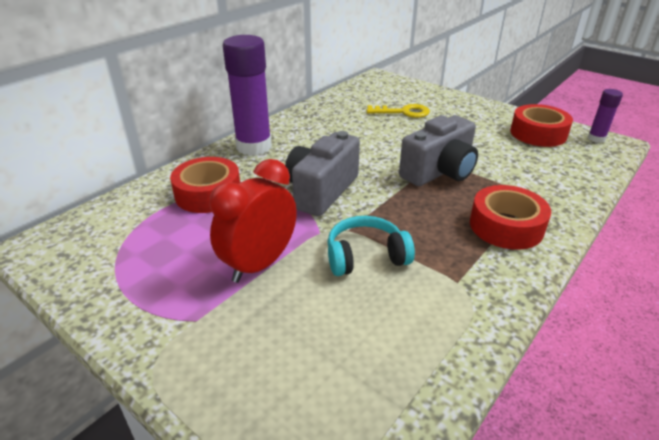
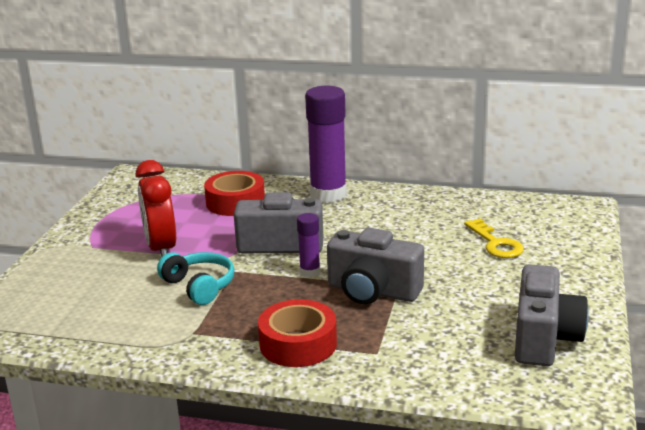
camera: 65 degrees right, 10 degrees down
red clock [209,159,297,283] -> red clock turned 120 degrees counterclockwise [136,160,176,257]
red tape [510,104,573,147] -> grey camera [515,264,589,366]
purple glue stick [588,89,623,143] -> purple glue stick moved to [297,213,320,277]

